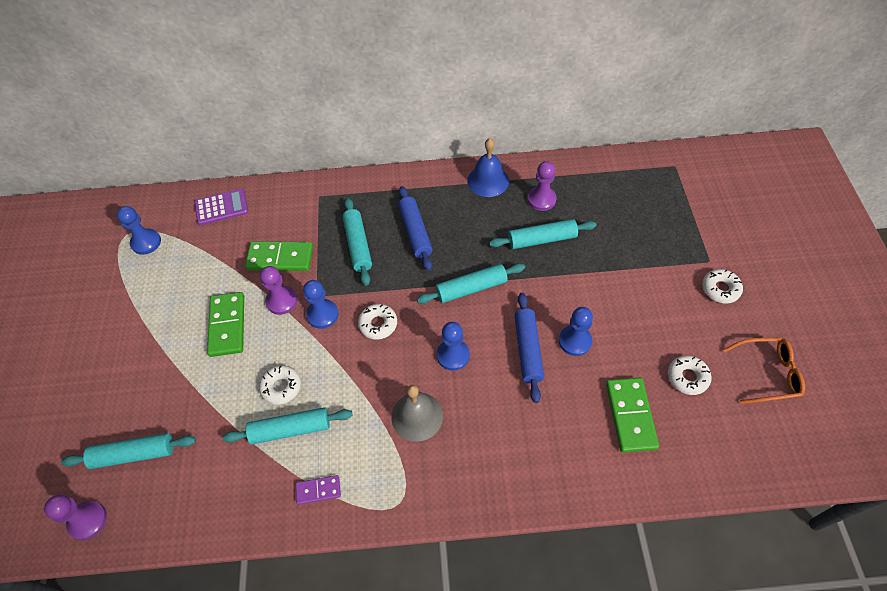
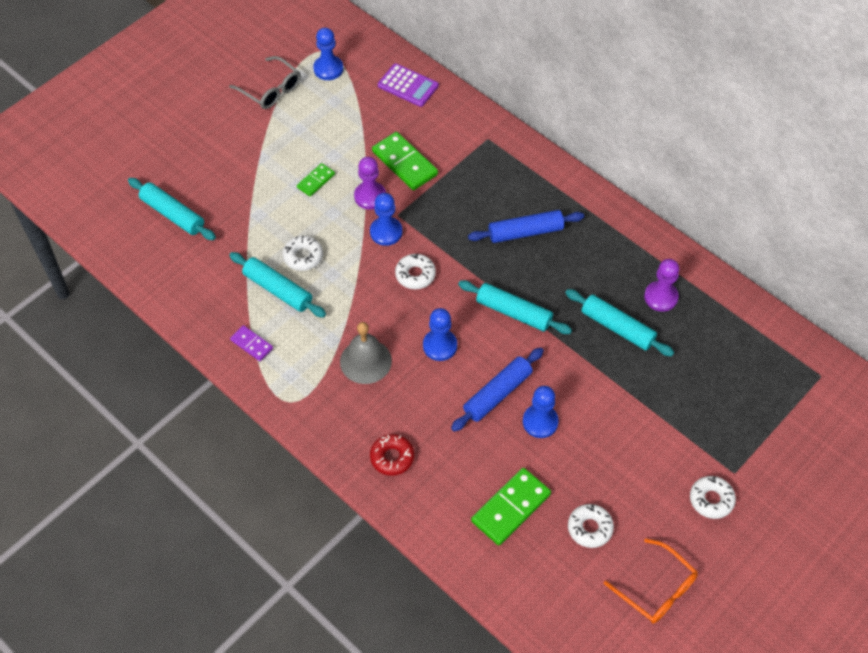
camera: 45 degrees right, 0 degrees up
purple pawn [44,495,107,540] -> none
green domino [207,292,244,357] -> green domino [297,163,335,197], size x0.56
turquoise rolling pin [342,198,372,286] -> none
blue rolling pin [398,186,432,271] -> blue rolling pin turned 45 degrees clockwise [468,210,584,243]
blue bell [467,138,509,197] -> none
none -> grey glasses [229,56,301,109]
none -> red donut [370,434,414,476]

